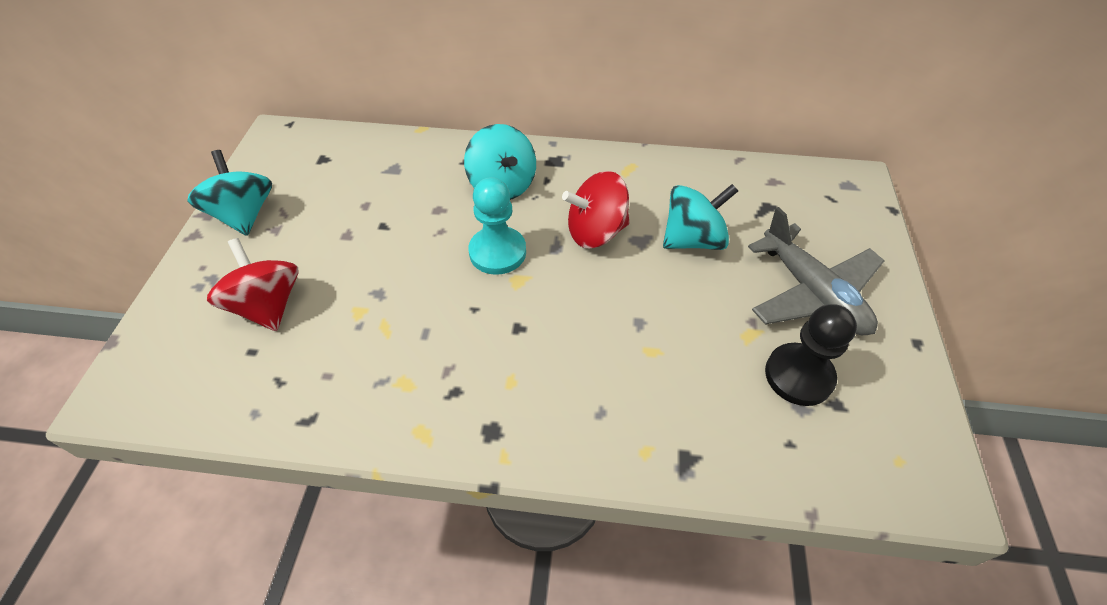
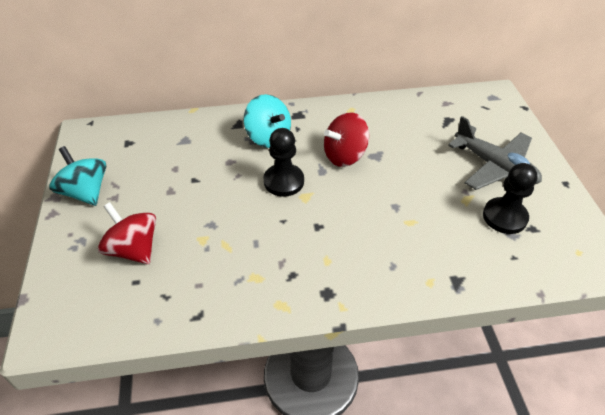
camera: 15 degrees left, 5 degrees down
turquoise pawn [468,177,526,275] -> black pawn [263,128,304,197]
turquoise spinning top [663,184,738,250] -> none

